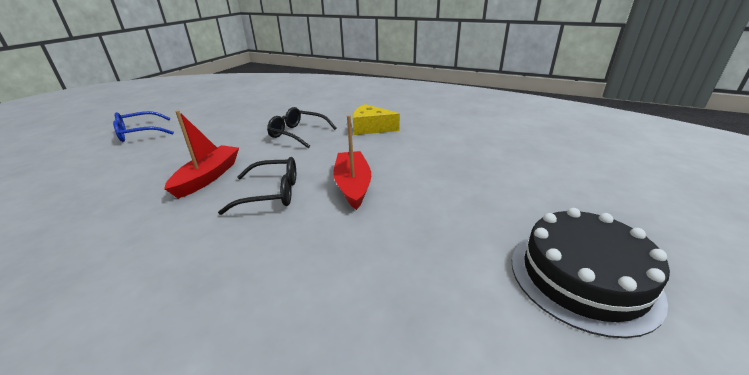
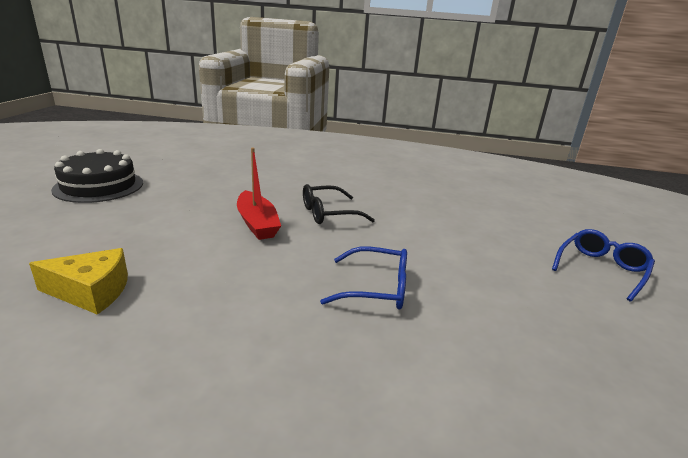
camera: 160 degrees right, 5 degrees down
red boat [164,110,239,199] -> none
black glasses [267,107,337,148] -> blue glasses [320,247,407,309]
yellow cheese [353,104,400,135] -> yellow cheese moved to [29,248,128,315]

